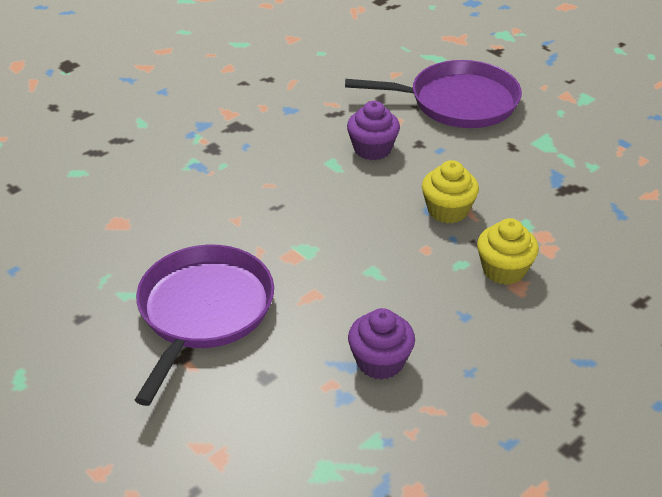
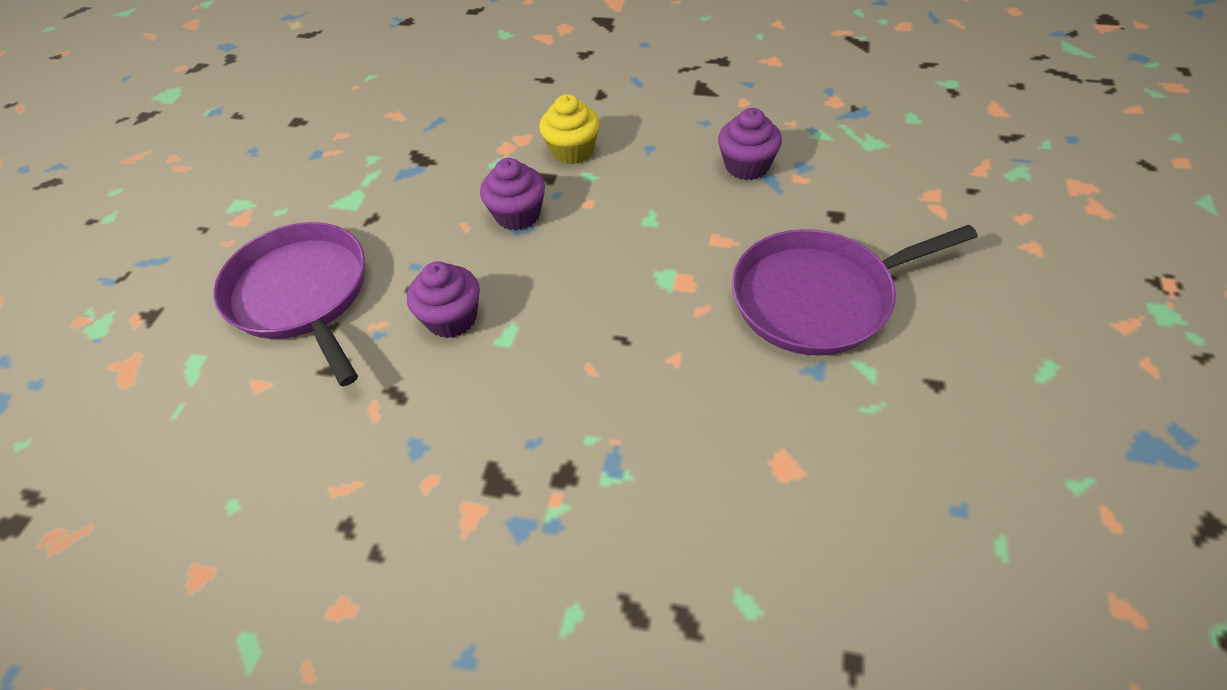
camera: 120 degrees left, 10 degrees up
yellow cupcake [422,160,479,223] -> purple cupcake [480,158,545,231]

